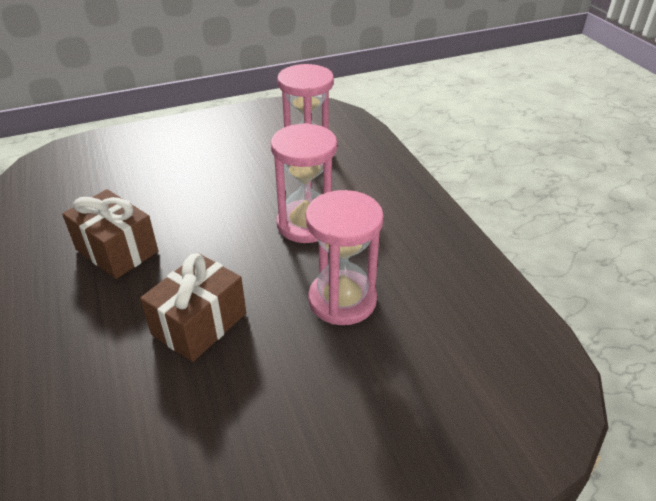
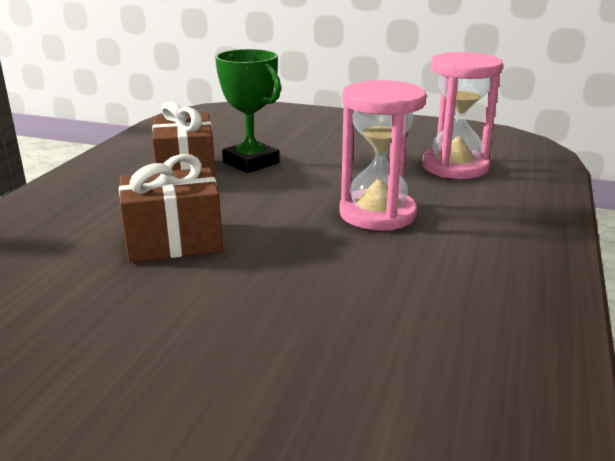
camera: 40 degrees right, 15 degrees down
pink hourglass [306,190,384,325] -> none
none -> green trophy [215,49,281,173]

